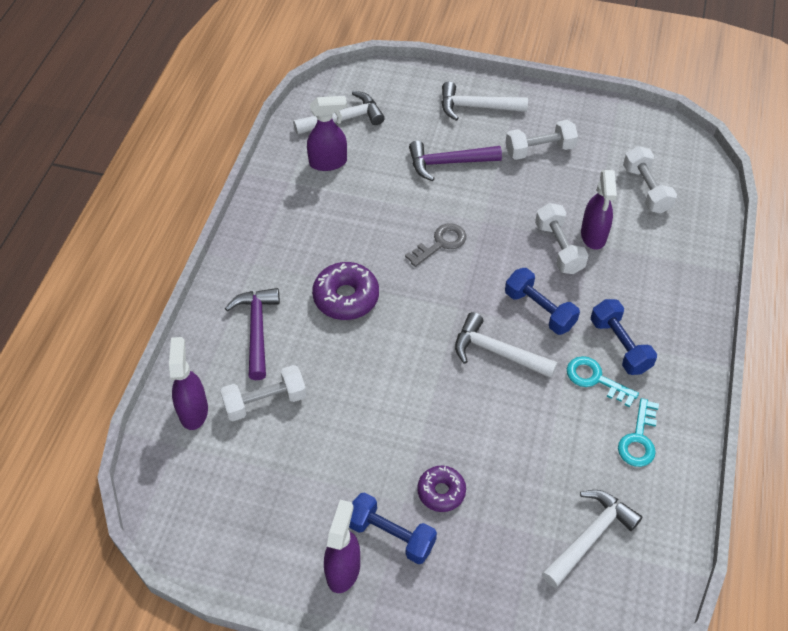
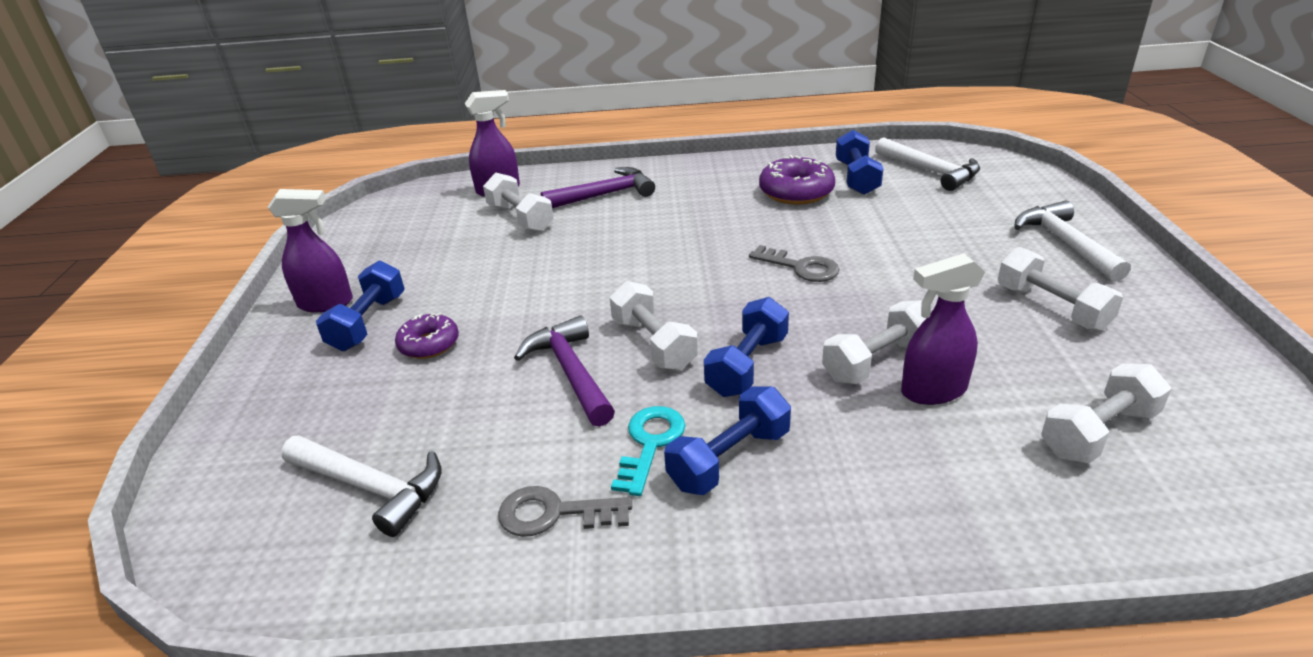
camera: 75 degrees right, 20 degrees down
purple spray bottle [307,96,347,171] -> blue dumbbell [836,130,884,195]
purple donut [312,262,379,320] -> purple donut moved to [759,155,835,205]
purple hammer [409,141,502,181] -> purple hammer moved to [514,316,615,427]
white hammer [455,312,558,378] -> white dumbbell [609,281,698,370]
turquoise key [618,398,659,467] -> grey key [498,486,632,537]

